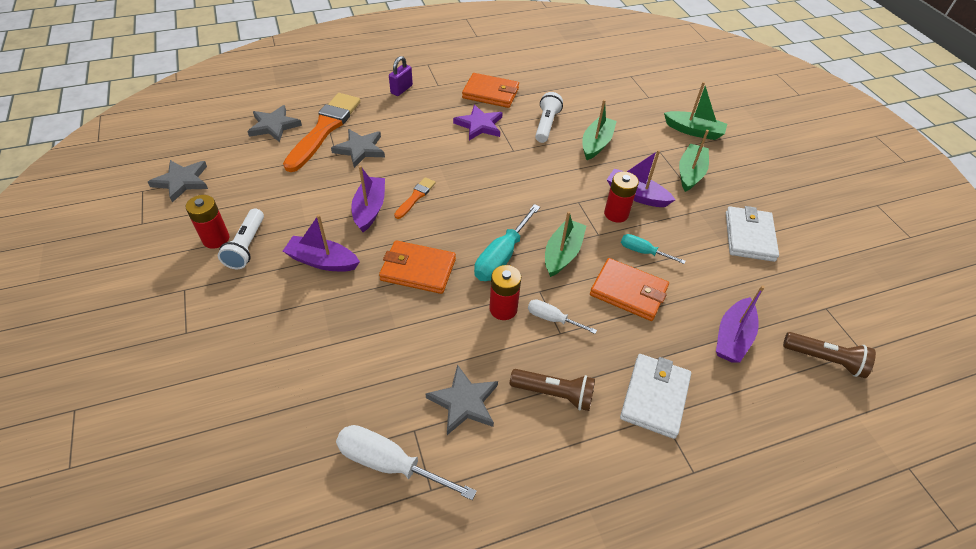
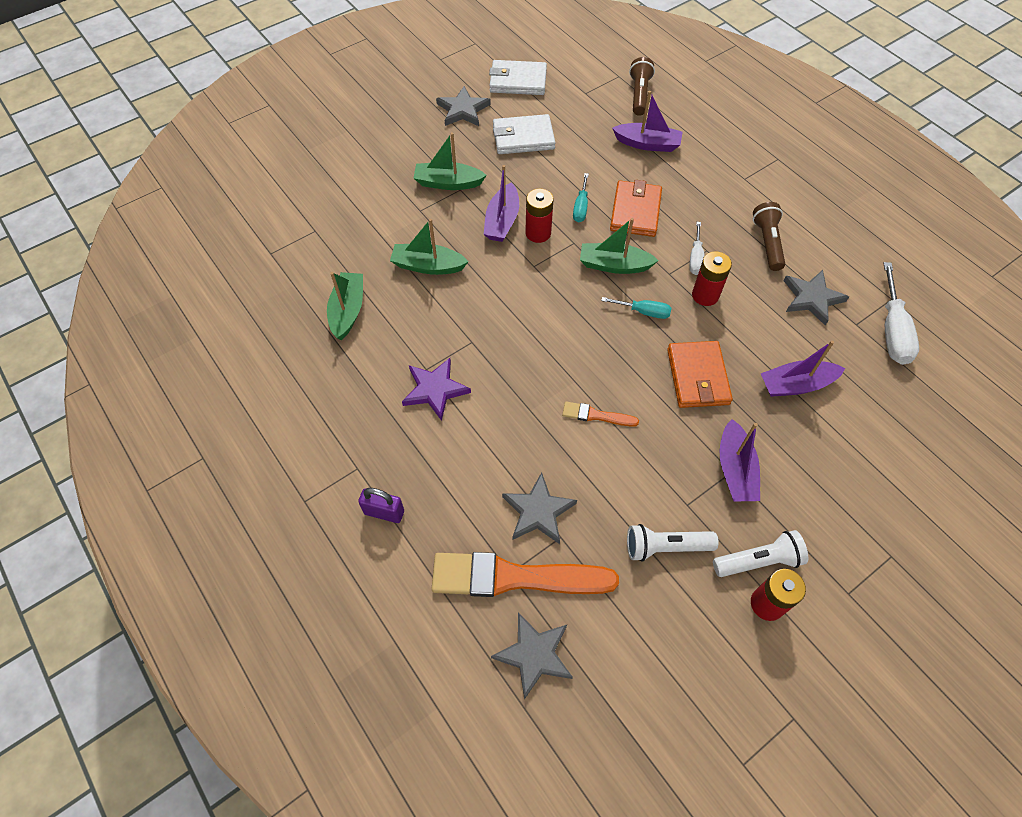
camera: 105 degrees left, 10 degrees up
grey star [148,160,208,202] -> grey star moved to [436,86,491,126]
purple boat [351,165,385,232] -> purple boat moved to [761,340,845,397]
orange wallet [462,73,519,108] -> none
turquoise screwdriver [474,204,540,281] -> turquoise screwdriver [601,297,671,319], size x0.58
white flashlight [535,92,563,143] -> white flashlight moved to [627,524,719,562]
white wallet [620,354,691,439] -> white wallet moved to [489,60,547,95]
green boat [664,82,727,140] -> green boat moved to [327,272,363,340]

